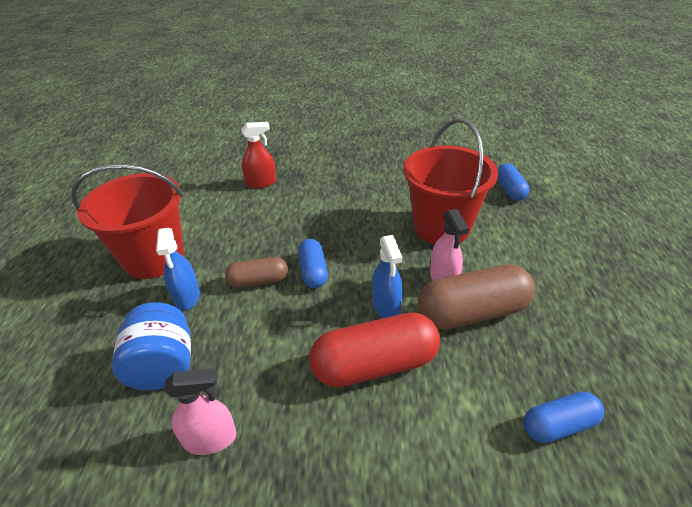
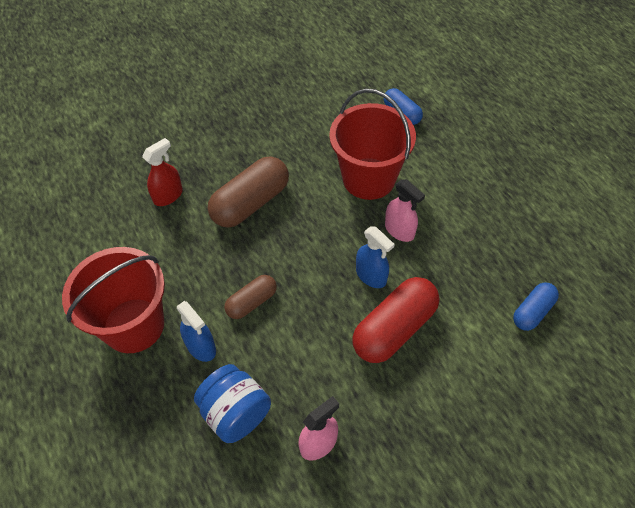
camera: 30 degrees left, 15 degrees up
blue capsule [298,239,328,288] -> none
brown capsule [418,264,535,330] -> brown capsule moved to [208,156,289,228]

